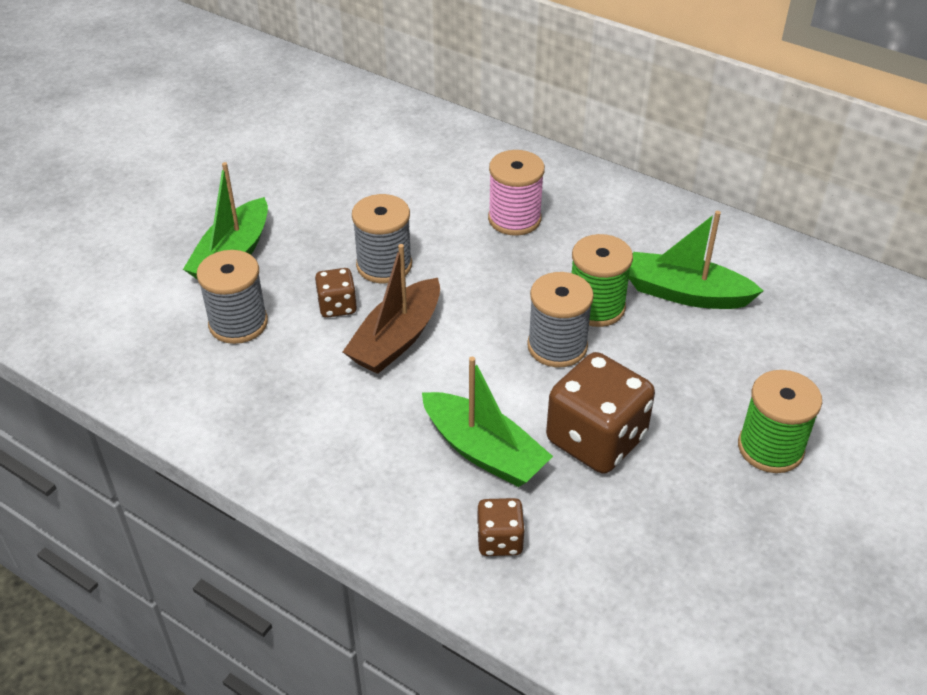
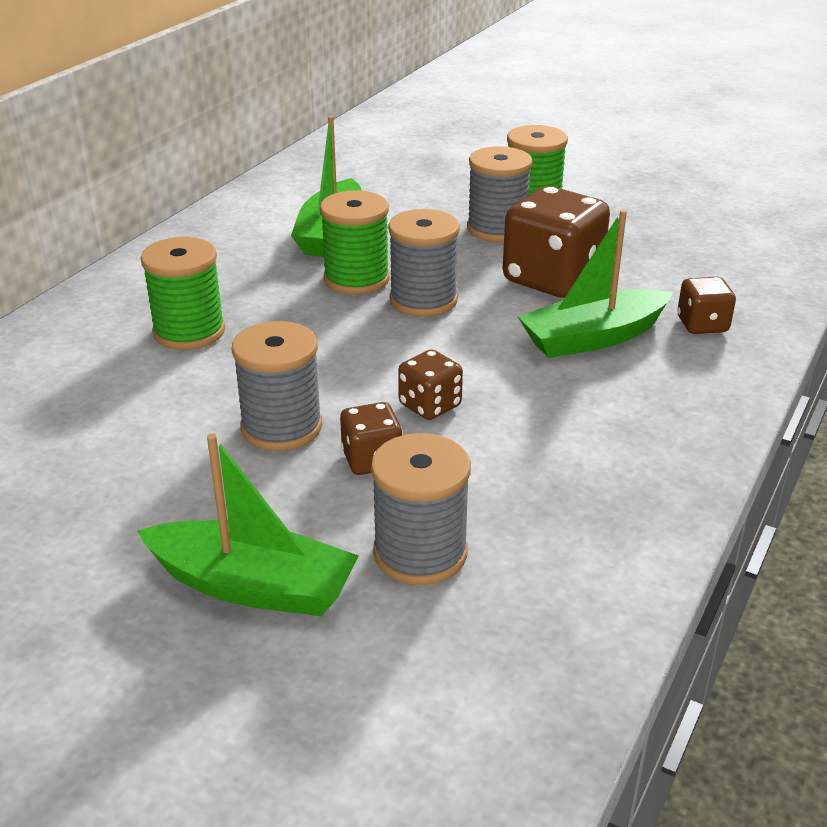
camera: 95 degrees left, 10 degrees down
brown boat [343,244,440,374] -> brown dice [398,350,463,420]
green boat [422,357,553,487] -> green boat turned 150 degrees counterclockwise [518,210,673,358]
pink spool [488,150,545,236] -> green spool [141,237,225,350]
none -> grey spool [467,146,533,242]

